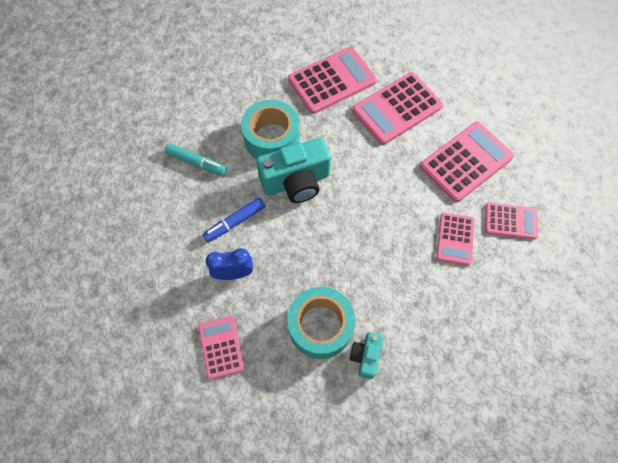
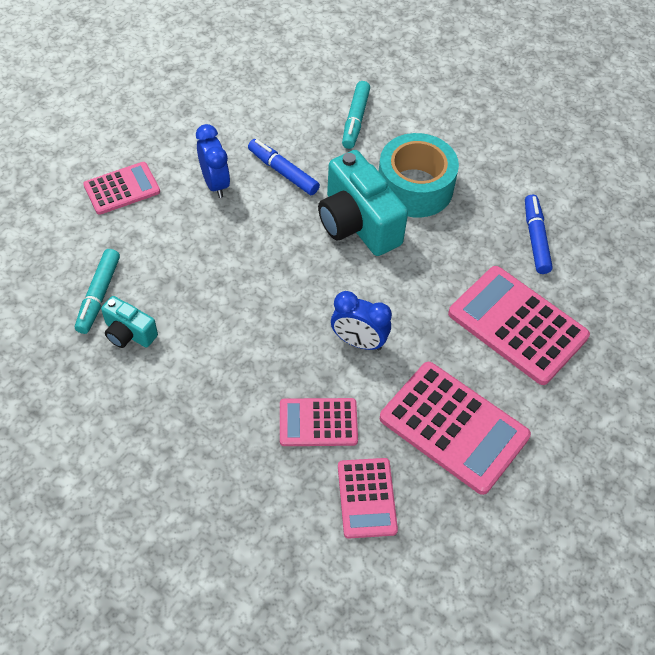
camera: 75 degrees right, 10 degrees down
pink calculator [288,47,377,114] -> blue marker [525,194,553,274]
turquoise tape [288,287,355,359] -> none
turquoise camera [350,332,383,379] -> turquoise camera turned 150 degrees counterclockwise [101,296,158,348]
none -> turquoise marker [75,249,120,334]
none -> blue clock [331,291,392,350]

